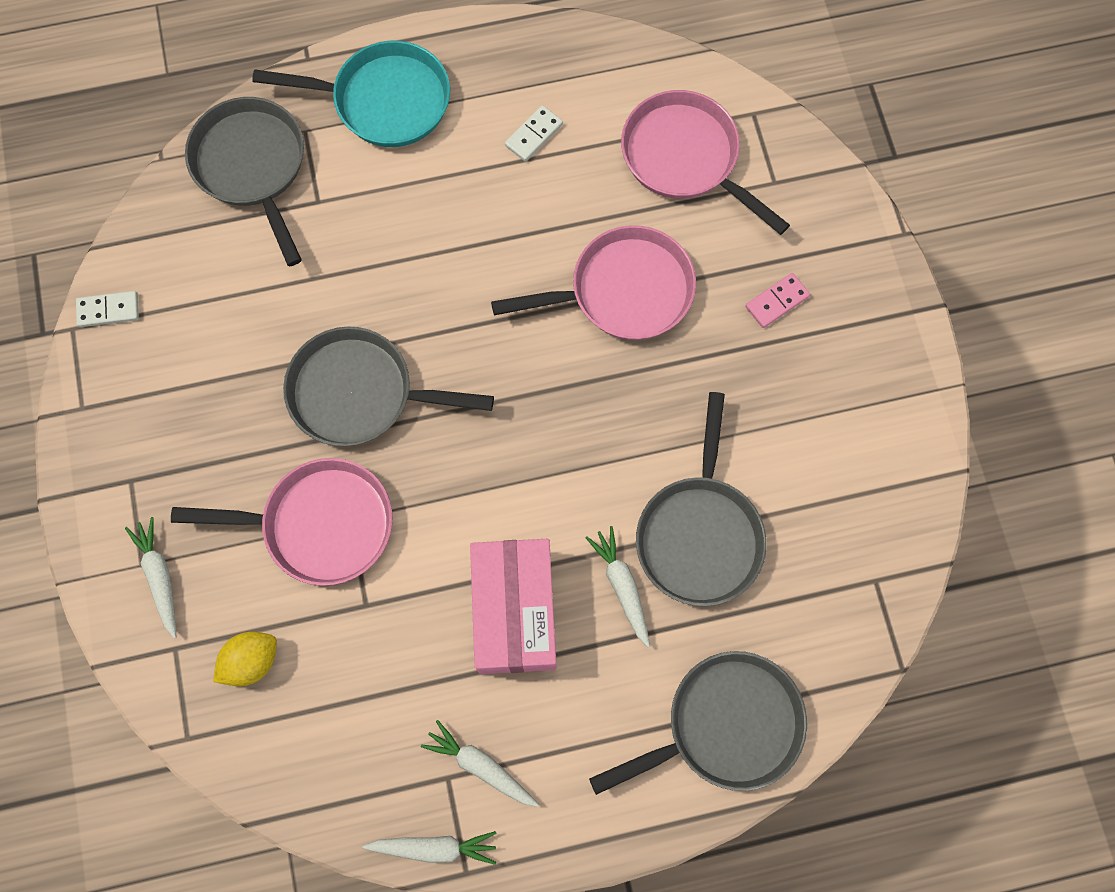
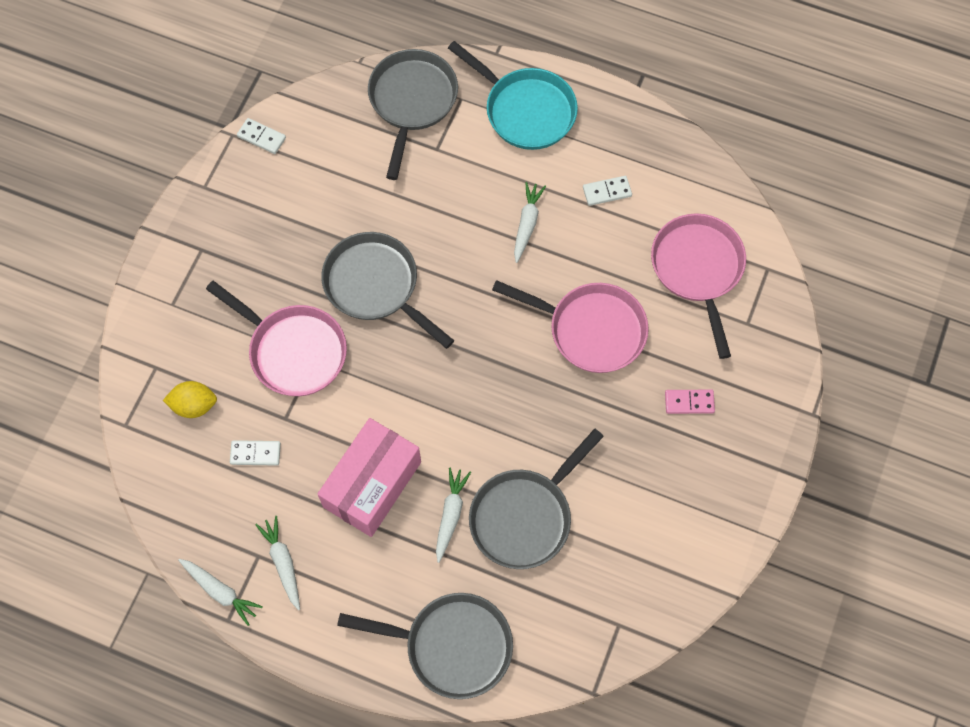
camera: 35 degrees right, 5 degrees down
white carrot [125,517,177,639] -> white carrot moved to [514,182,546,263]
none -> white domino [230,440,281,466]

